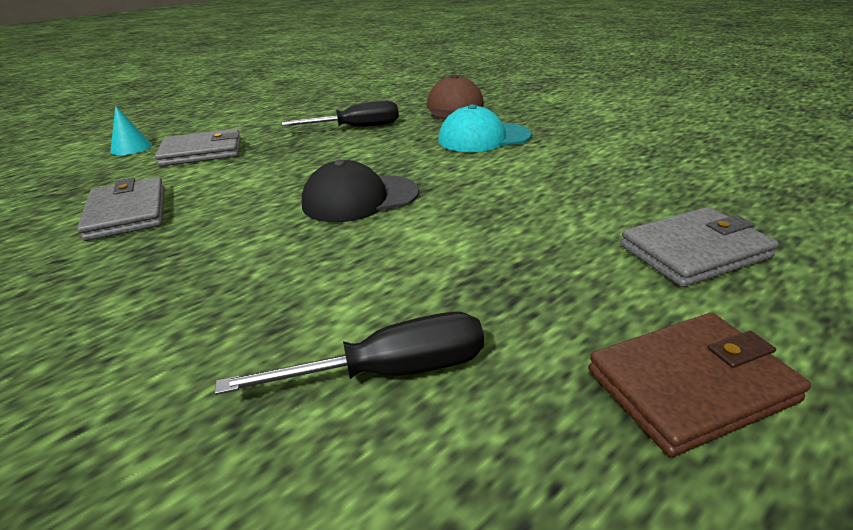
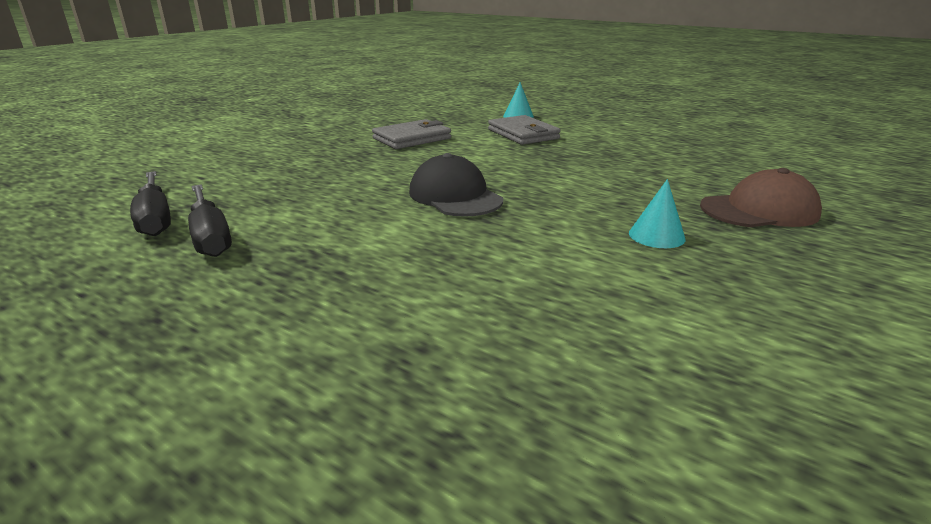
camera: 75 degrees right, 5 degrees down
black screwdriver [282,100,399,127] -> black screwdriver moved to [130,171,171,236]
turquoise cap [438,104,532,152] -> turquoise cone [629,179,686,248]
brown wallet [588,313,811,457] -> none
grey wallet [620,207,779,287] -> none

